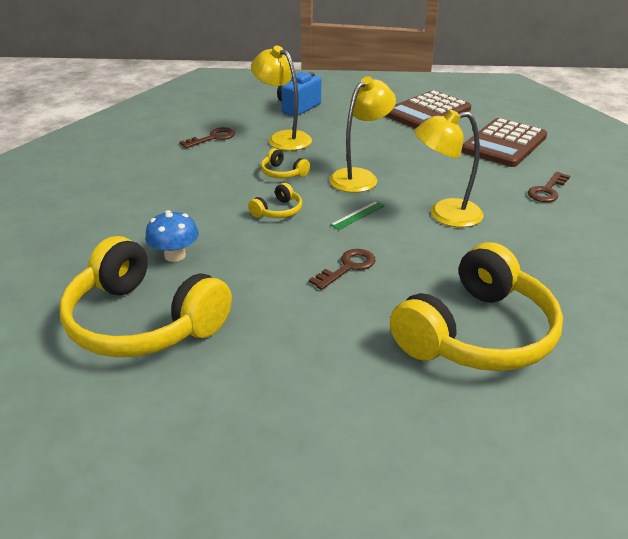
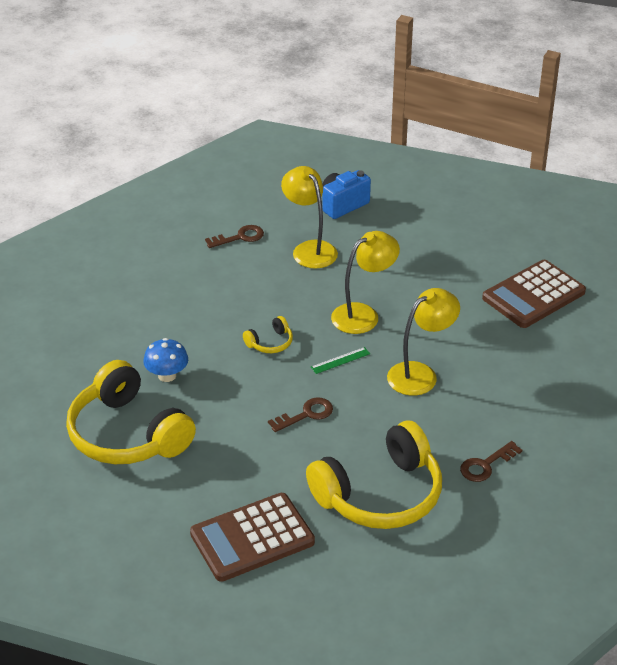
camera: 15 degrees right, 5 degrees up
yellow headphones [261,148,310,179] -> none
brown calculator [386,90,471,129] -> brown calculator moved to [190,493,315,582]
yellow lamp [414,110,484,227] -> yellow lamp turned 135 degrees clockwise [387,288,460,396]
brown key [528,172,570,202] -> brown key moved to [460,441,522,482]

